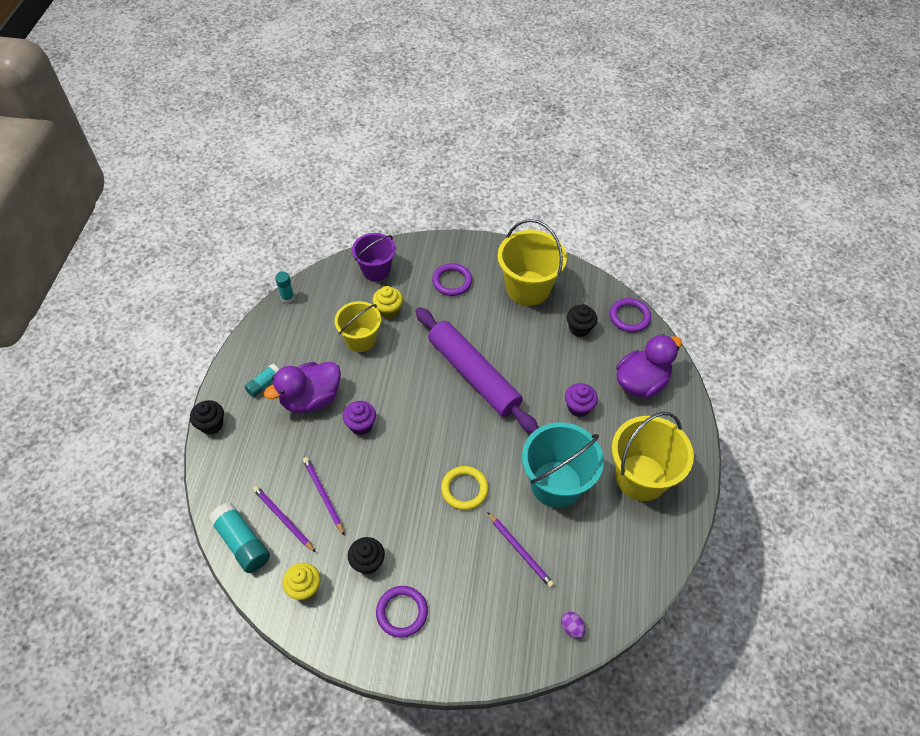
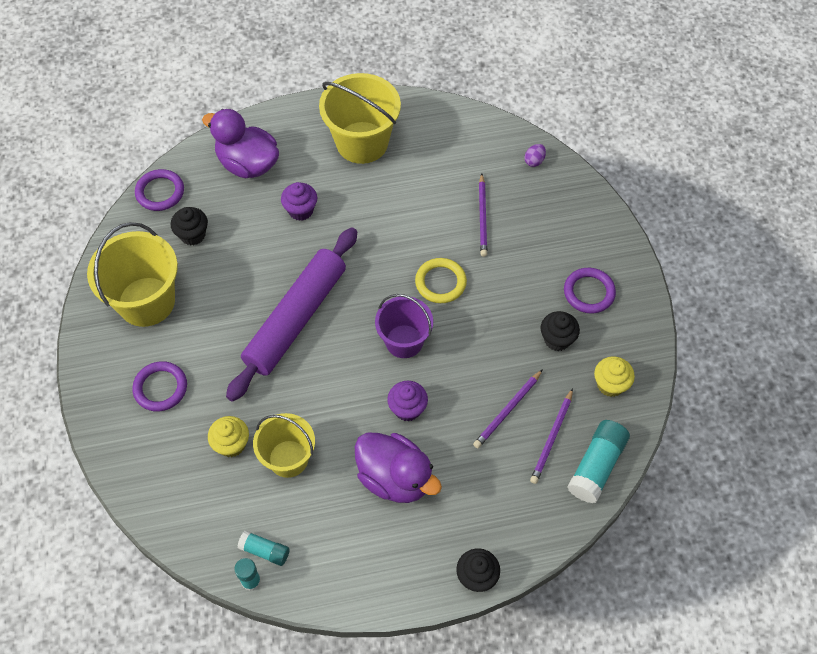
camera: 110 degrees left, 5 degrees up
turquoise glue stick [244,364,279,397] -> turquoise glue stick moved to [238,530,289,566]
purple bucket [352,233,396,281] -> purple bucket moved to [375,294,433,358]
purple pencil [487,512,554,588] -> purple pencil turned 150 degrees clockwise [479,173,487,257]
turquoise bucket [522,422,604,508] -> none

